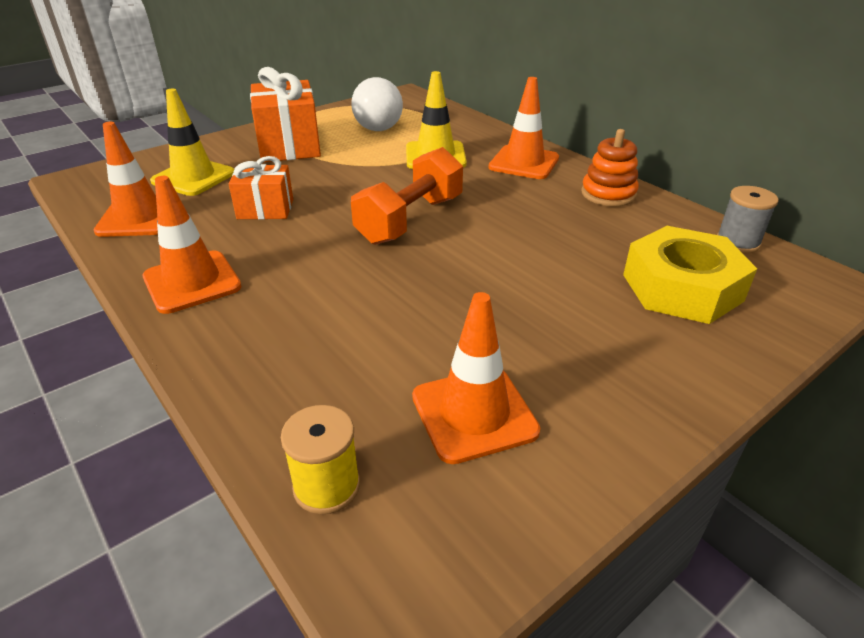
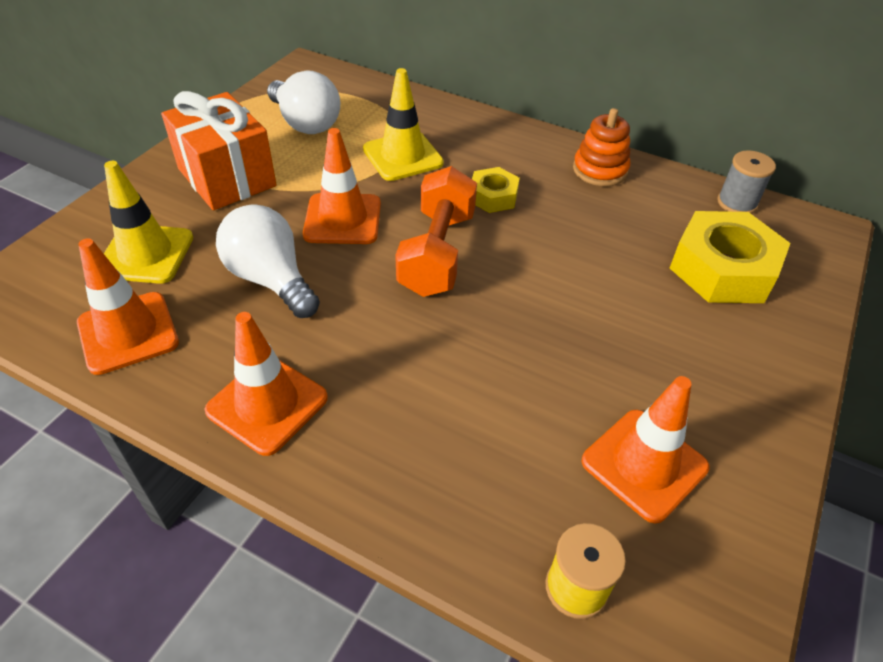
camera: 25 degrees left, 10 degrees up
orange gift [229,156,293,219] -> white light bulb [216,204,320,318]
orange traffic cone [489,77,559,179] -> orange traffic cone moved to [303,128,381,244]
none -> yellow nut [472,167,520,213]

